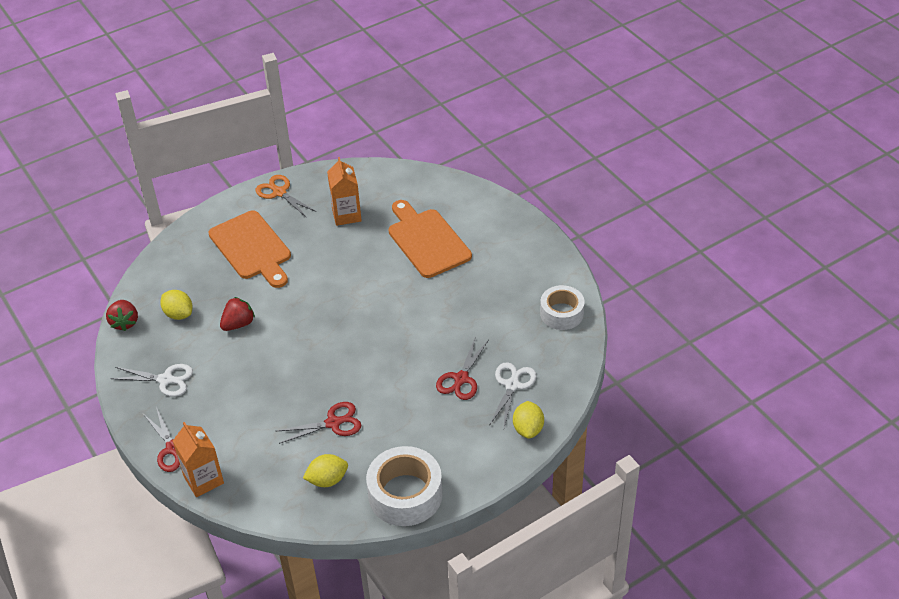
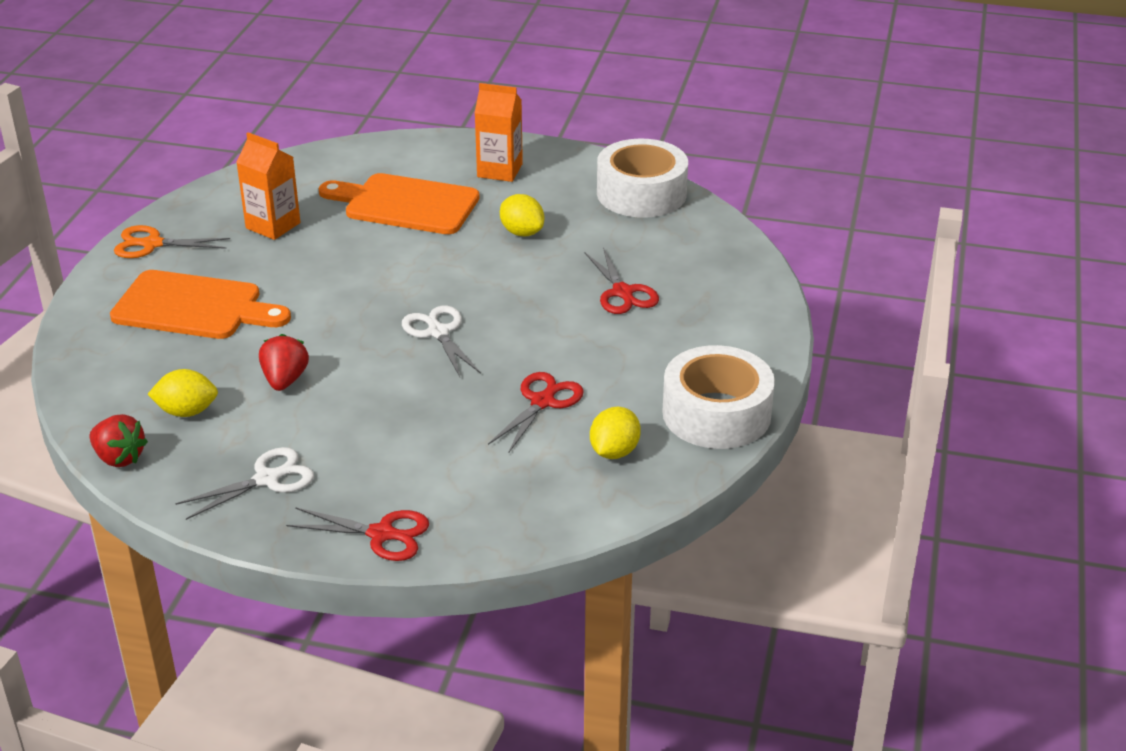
camera: 45 degrees left, 10 degrees down
orange carton [173,422,224,497] -> orange carton moved to [475,83,523,182]
white scissors [489,362,537,427] -> white scissors moved to [402,306,481,377]
yellow lemon [513,401,544,439] -> yellow lemon moved to [500,194,544,236]
white tape [540,285,585,330] -> white tape [597,139,688,218], size x1.52

